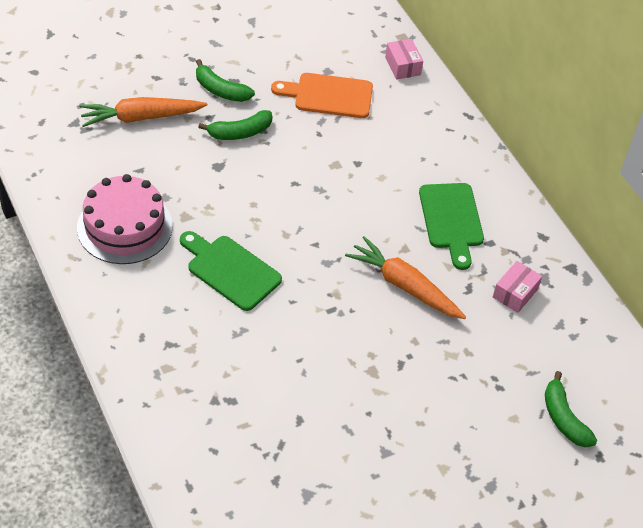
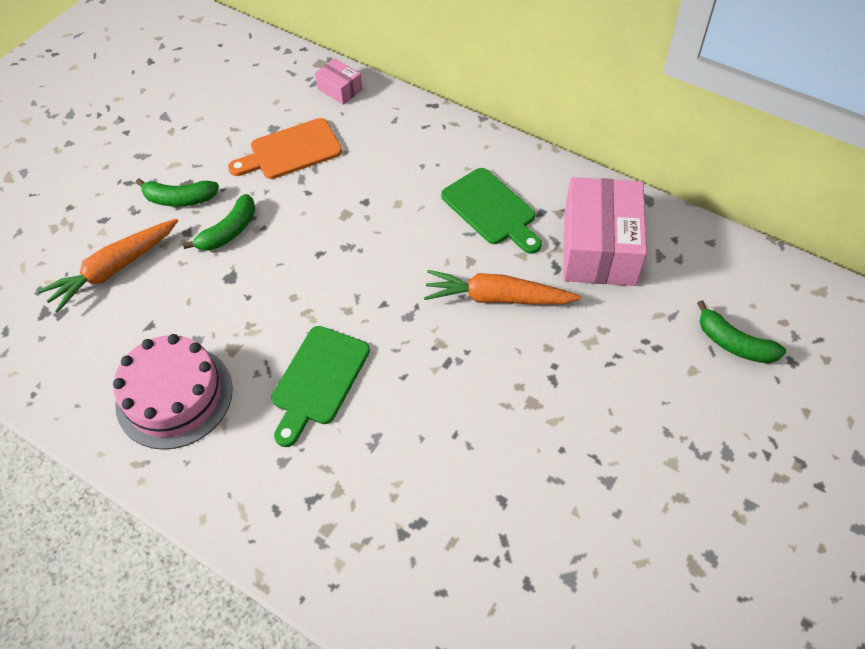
camera: 25 degrees left, 5 degrees up
green cutting board [180,231,282,311] -> green cutting board turned 75 degrees counterclockwise [271,326,370,447]
pink box [493,261,542,313] -> pink box [563,177,647,286], size x2.15

